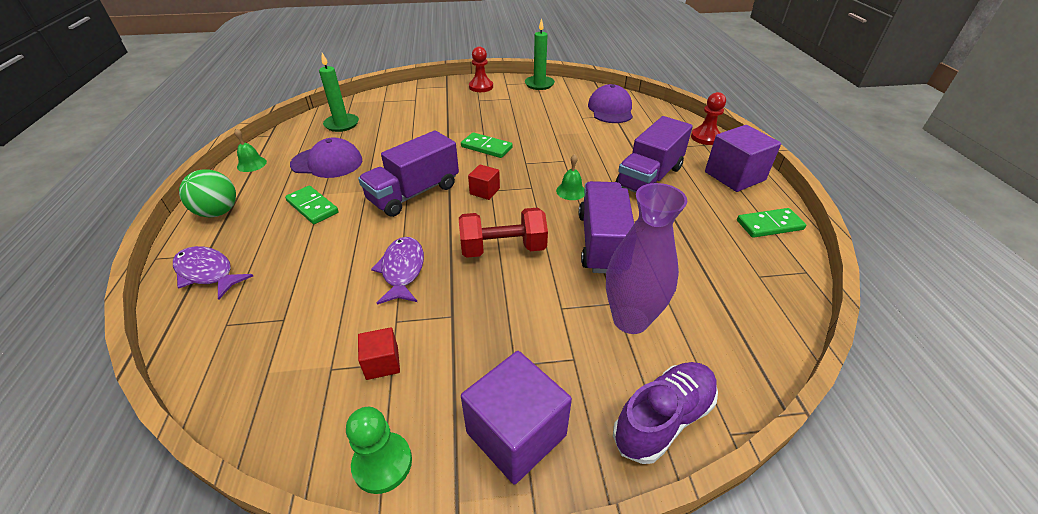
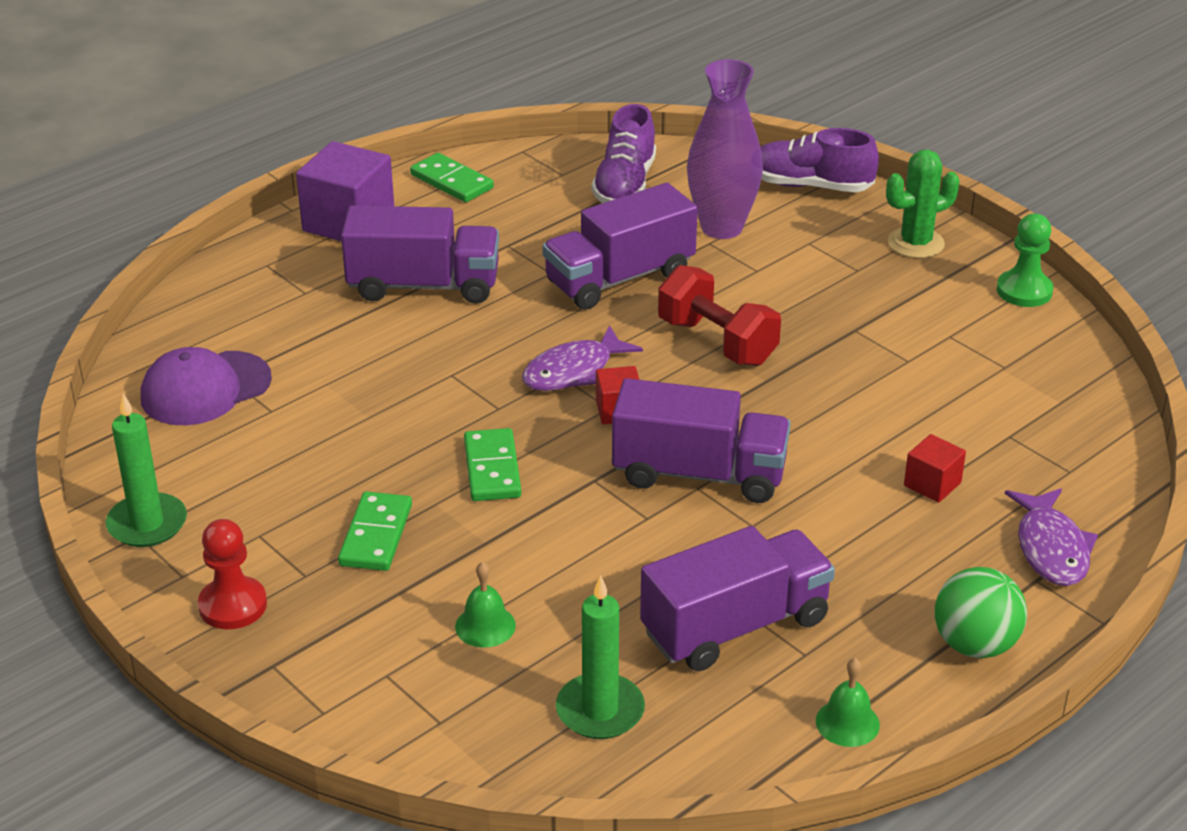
camera: 125 degrees left, 5 degrees down
green domino [285,186,339,224] -> green domino moved to [338,491,412,571]
purple cap [290,137,362,178] -> purple truck [640,526,835,671]
red cube [358,327,400,380] -> red cube moved to [904,434,966,503]
purple fish [371,237,424,305] -> purple fish moved to [522,325,643,391]
purple cube [461,351,572,485] -> green cactus [886,150,959,258]
green bell [556,154,584,200] -> green bell moved to [455,562,516,648]
red pawn [691,92,726,145] -> none
none -> purple shoe [592,104,656,203]

